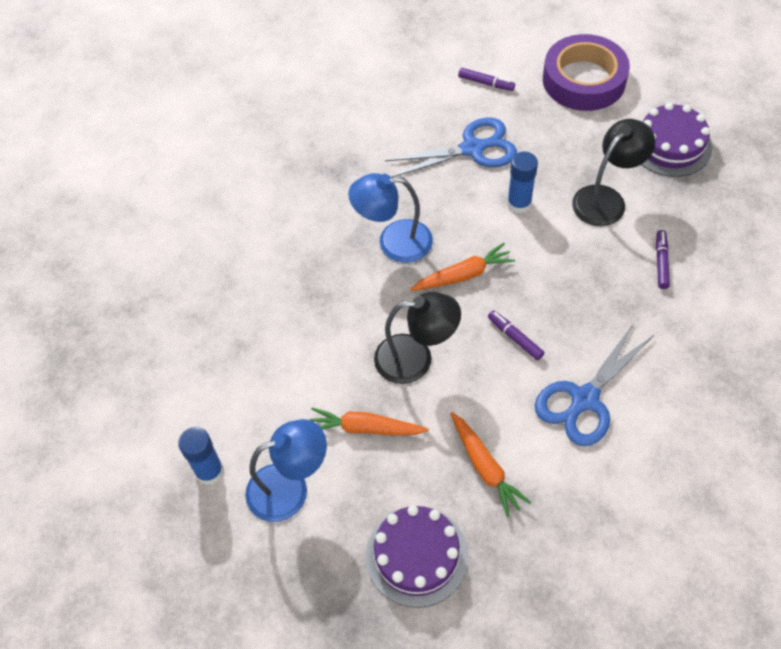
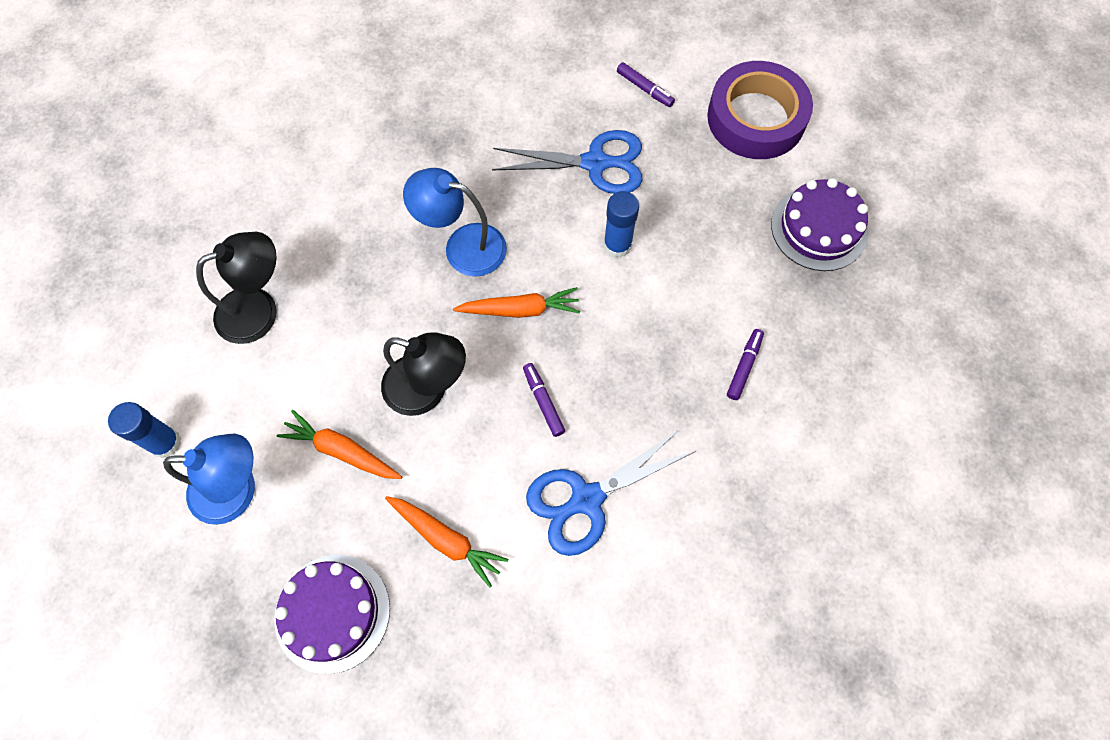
camera: 15 degrees right, 10 degrees up
orange carrot [450,412,531,518] -> orange carrot turned 45 degrees counterclockwise [385,496,508,587]
black lamp [572,119,655,226] -> black lamp moved to [196,232,277,344]

